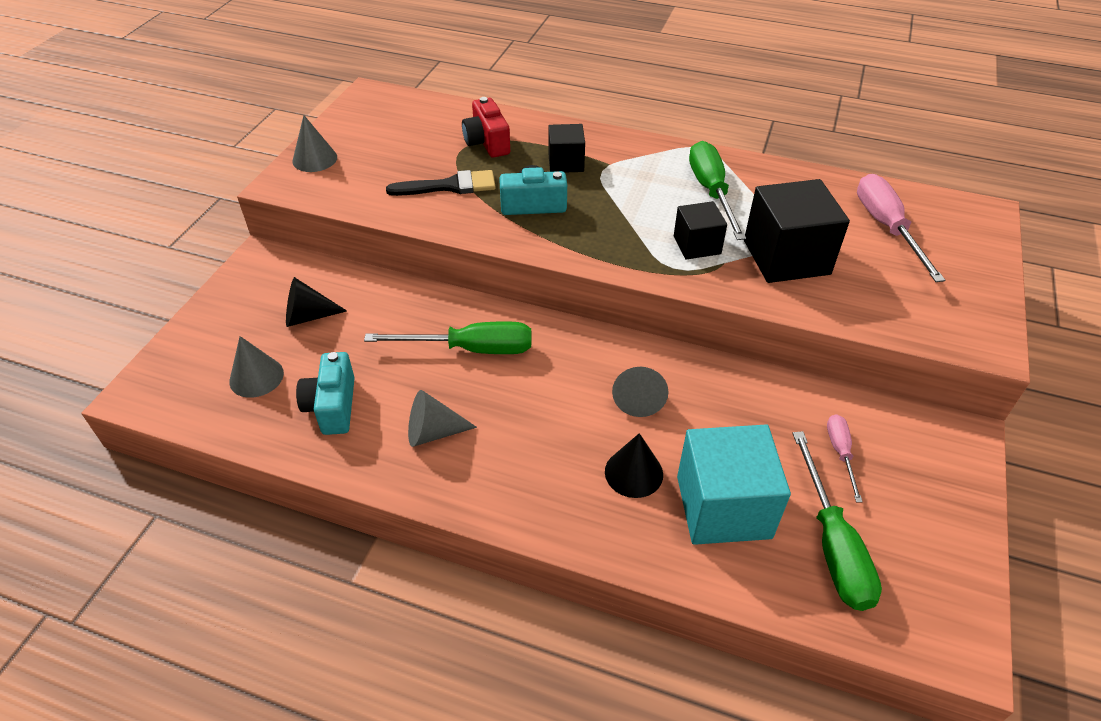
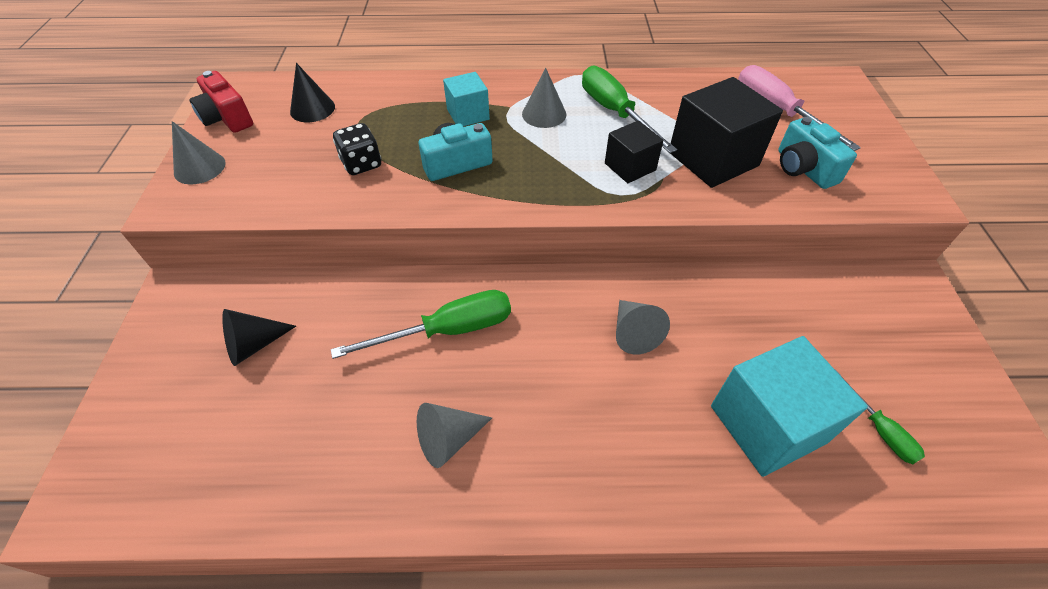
camera: 20 degrees left, 5 degrees up
grey cone [229,336,284,398] -> grey cone moved to [522,68,566,128]
turquoise camera [296,352,355,435] -> turquoise camera moved to [778,117,857,189]
black brush [386,170,496,196] -> black dice [333,123,381,175]
red camera [462,97,510,158] -> red camera moved to [189,71,253,133]
black cube [548,124,585,173] -> turquoise cube [443,72,490,126]
black cone [605,433,663,498] -> black cone moved to [290,63,335,122]
green screwdriver [792,431,882,611] -> green screwdriver [835,369,925,464], size x0.55
pink screwdriver [827,414,863,502] -> none

